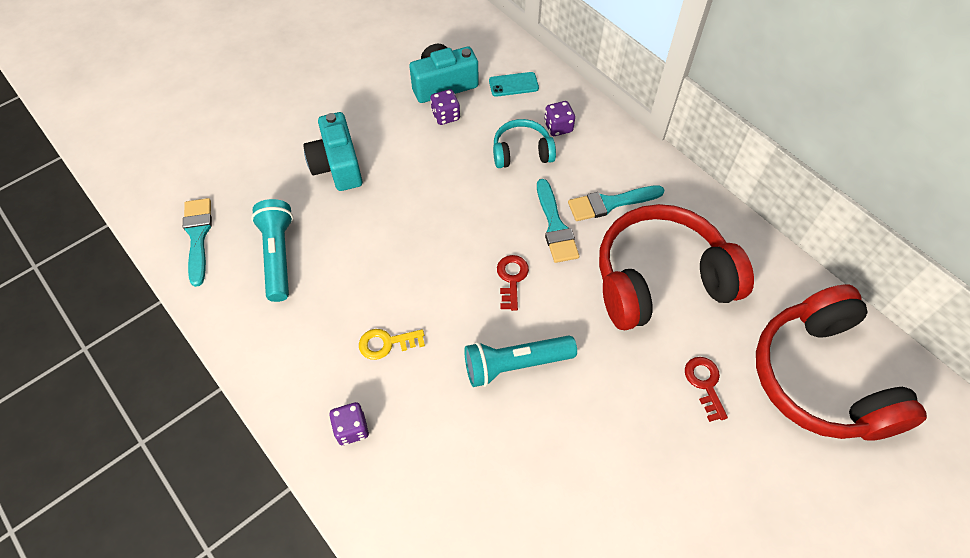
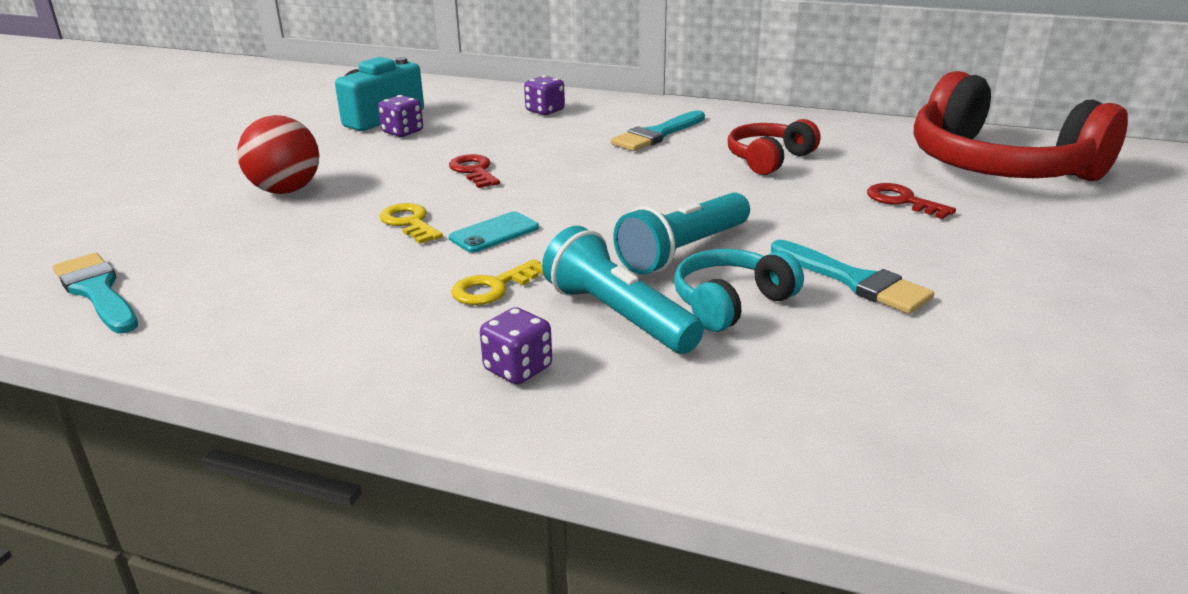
camera: 30 degrees left, 30 degrees down
turquoise flashlight [251,199,293,302] -> turquoise flashlight moved to [542,226,704,354]
turquoise camera [303,112,362,191] -> red ball [237,115,319,194]
turquoise phone [489,72,539,97] -> turquoise phone moved to [449,211,539,253]
turquoise headphones [493,119,556,168] -> turquoise headphones moved to [674,249,804,332]
red key [497,255,529,311] -> red key moved to [449,154,500,188]
turquoise brush [537,179,579,263] -> turquoise brush moved to [771,240,934,314]
red headphones [599,204,754,330] -> red headphones [728,119,821,175], size x0.49
none -> yellow key [379,203,443,244]

